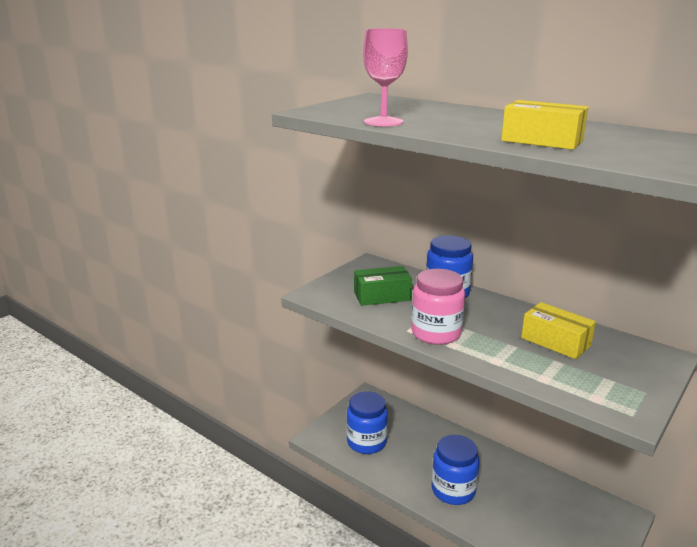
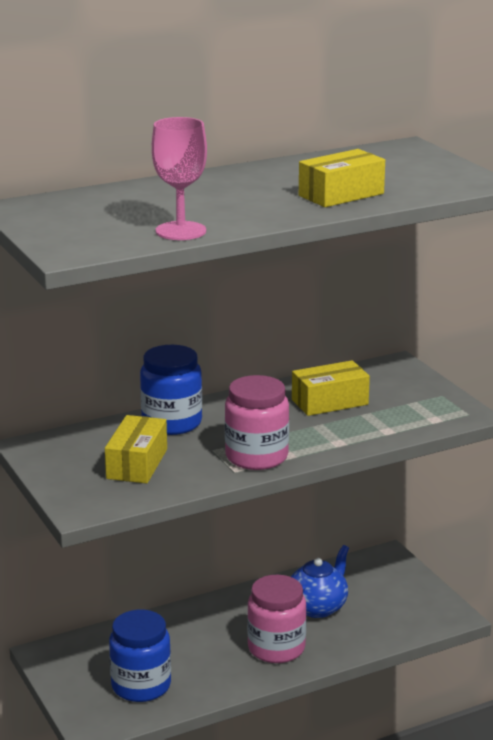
camera: 65 degrees left, 0 degrees up
green box [354,266,412,306] -> yellow box [105,415,167,483]
blue jar [431,435,479,505] -> pink jar [247,575,307,663]
none -> blue teapot [291,545,349,618]

